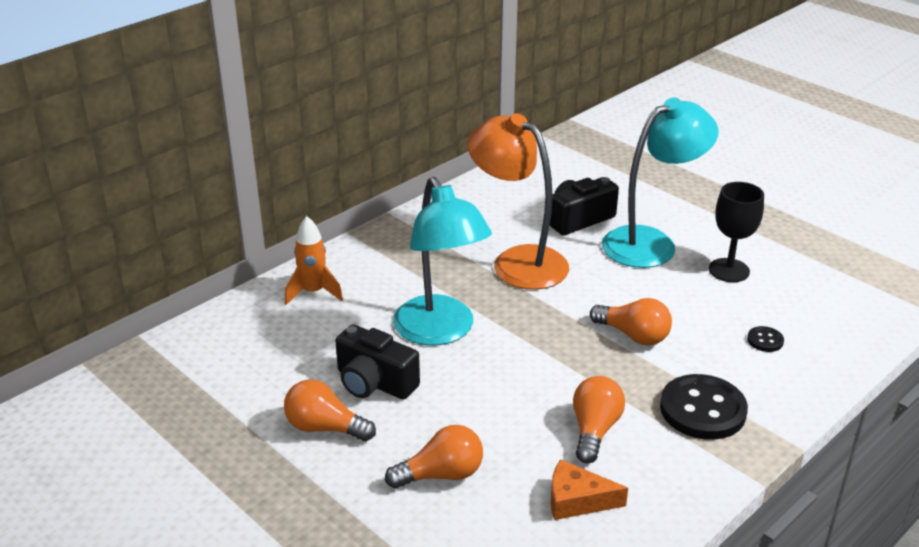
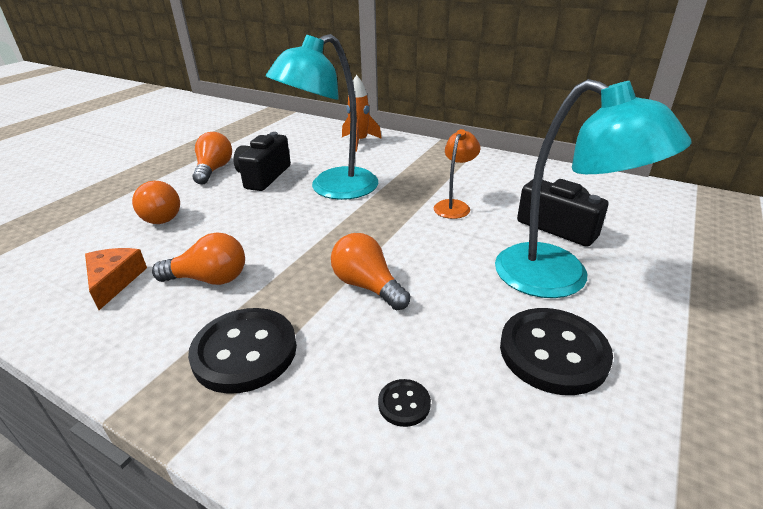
camera: 75 degrees right, 0 degrees up
orange lamp [468,113,569,290] -> orange lamp [434,129,480,219], size x0.50
orange light bulb [590,298,672,345] -> orange light bulb turned 120 degrees clockwise [331,233,410,310]
black goblet [709,182,764,282] -> black button [500,308,613,395]

